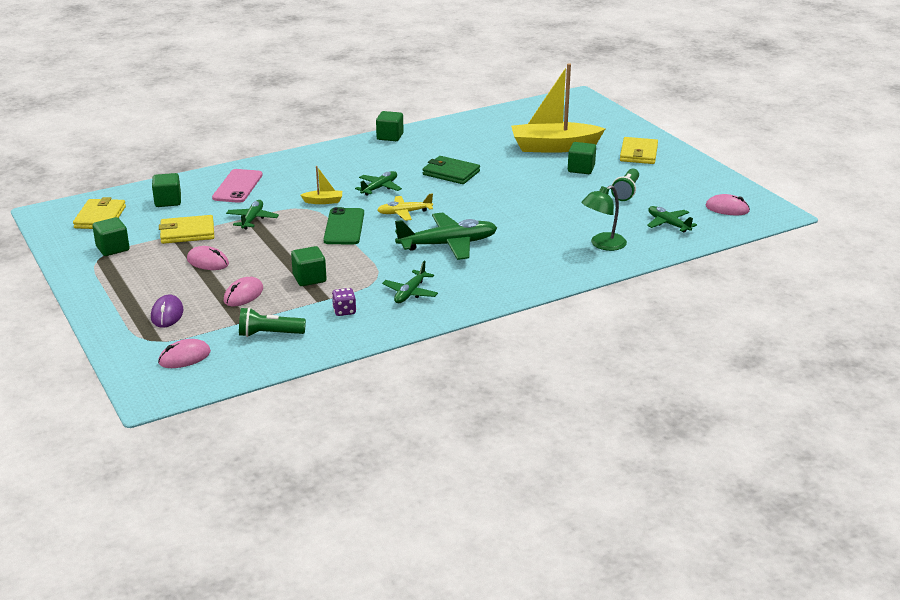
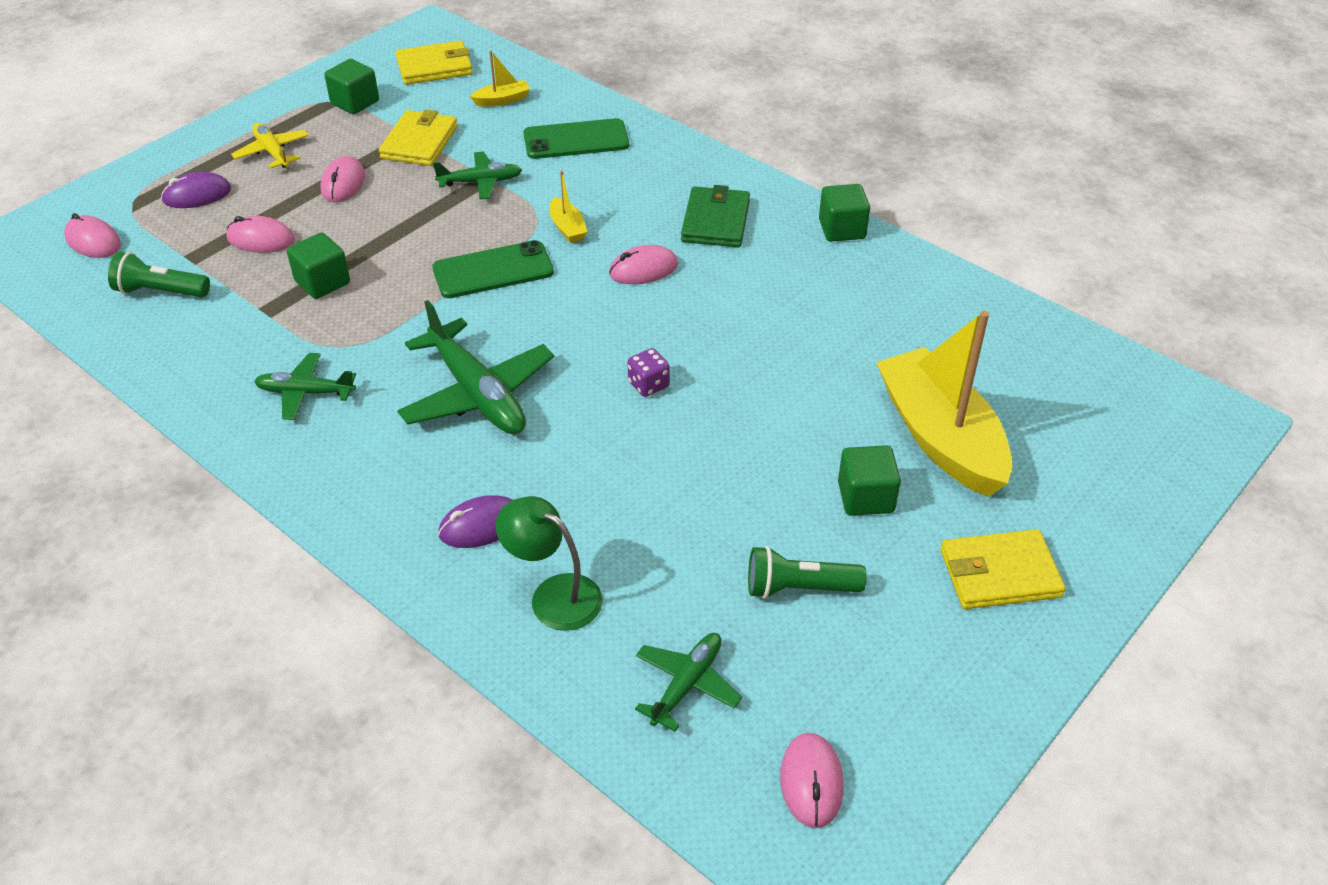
camera: 70 degrees right, 15 degrees up
green cube [152,173,181,207] -> yellow boat [470,50,530,107]
yellow wallet [159,215,214,244] -> yellow wallet turned 45 degrees clockwise [379,109,458,166]
pink phone [212,169,263,203] -> green phone [523,118,629,159]
green flashlight [239,307,306,337] -> green flashlight turned 60 degrees counterclockwise [108,252,210,297]
purple dice [332,288,356,316] -> purple dice moved to [627,348,670,397]
green plane [355,171,402,196] -> pink mouse [609,245,678,284]
yellow plane [377,193,433,221] -> yellow plane moved to [231,123,309,168]
green wallet [423,156,480,184] -> green wallet moved to [681,185,750,248]
none -> purple mouse [438,495,512,548]

